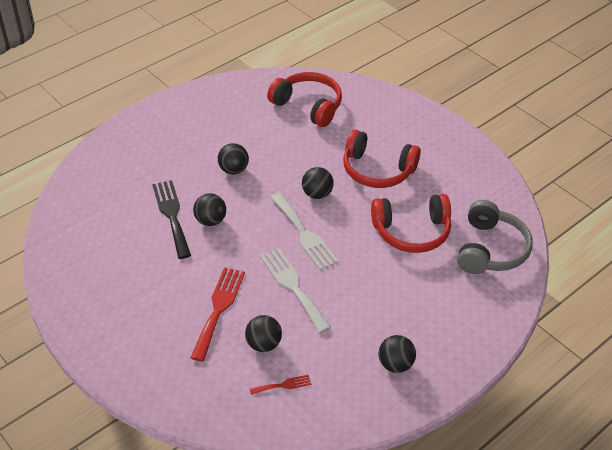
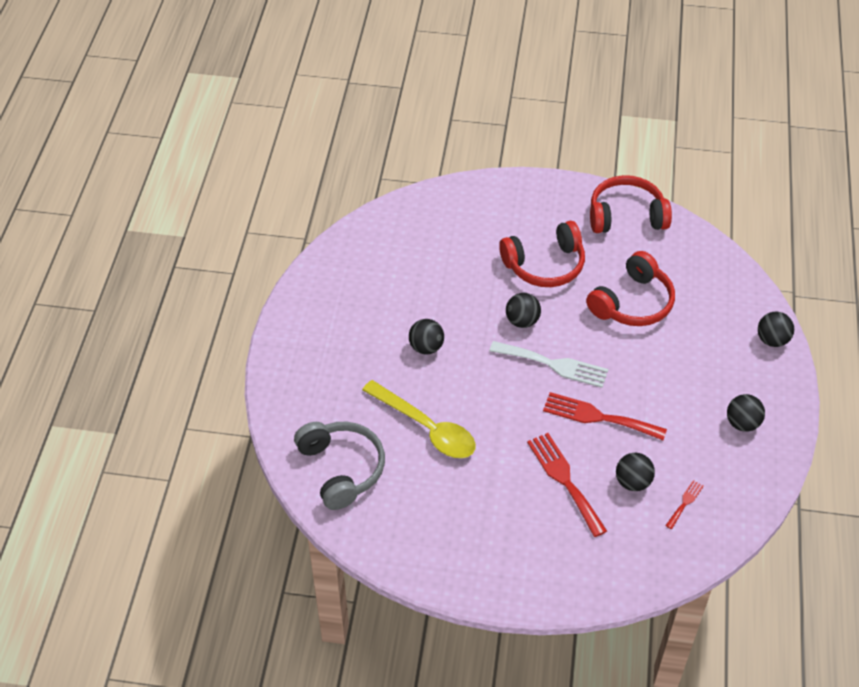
camera: 40 degrees left, 5 degrees up
black fork [152,180,191,259] -> yellow spoon [362,380,476,458]
black ball [193,193,226,226] -> black ball moved to [758,312,794,347]
white fork [260,248,331,333] -> red fork [543,392,667,440]
red headphones [267,72,342,127] -> red headphones moved to [590,175,672,233]
grey headphones [457,200,533,274] -> grey headphones moved to [294,422,385,510]

